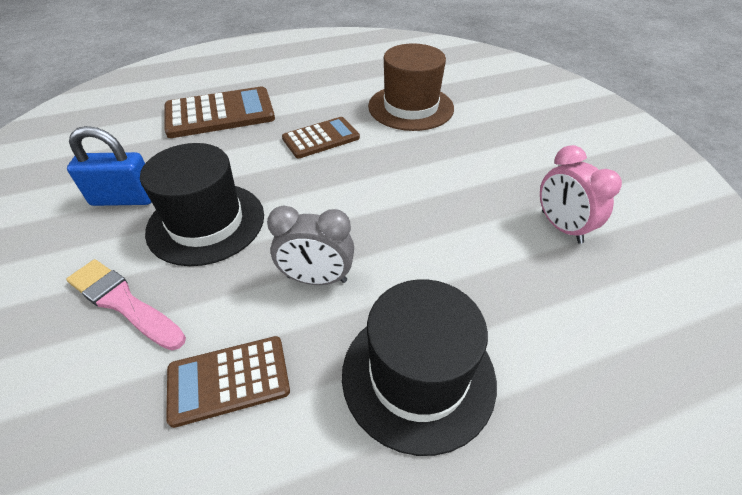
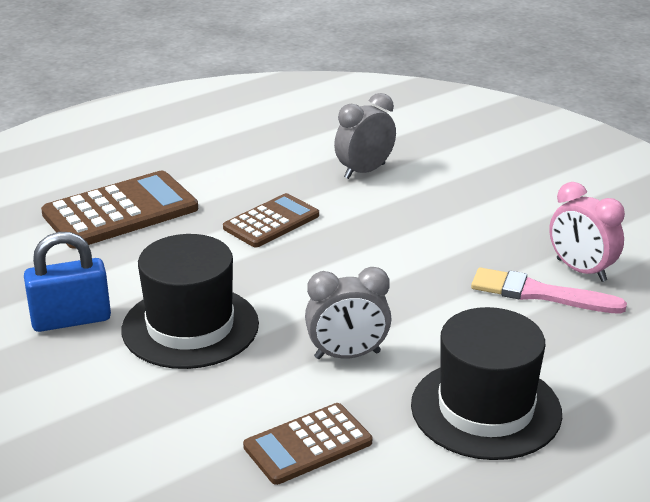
camera: 15 degrees left, 15 degrees down
pink brush [66,259,186,350] -> pink brush moved to [471,267,627,314]
brown hat [368,43,454,131] -> grey clock [334,93,396,179]

